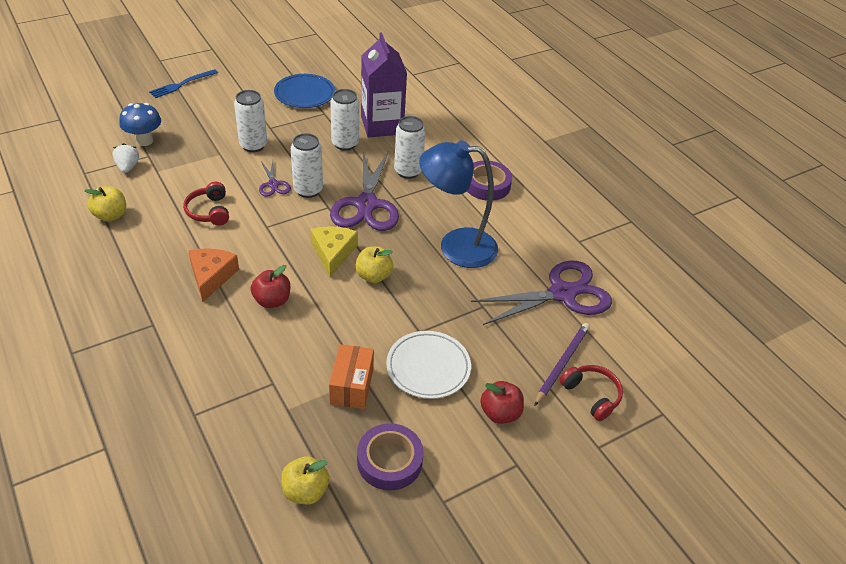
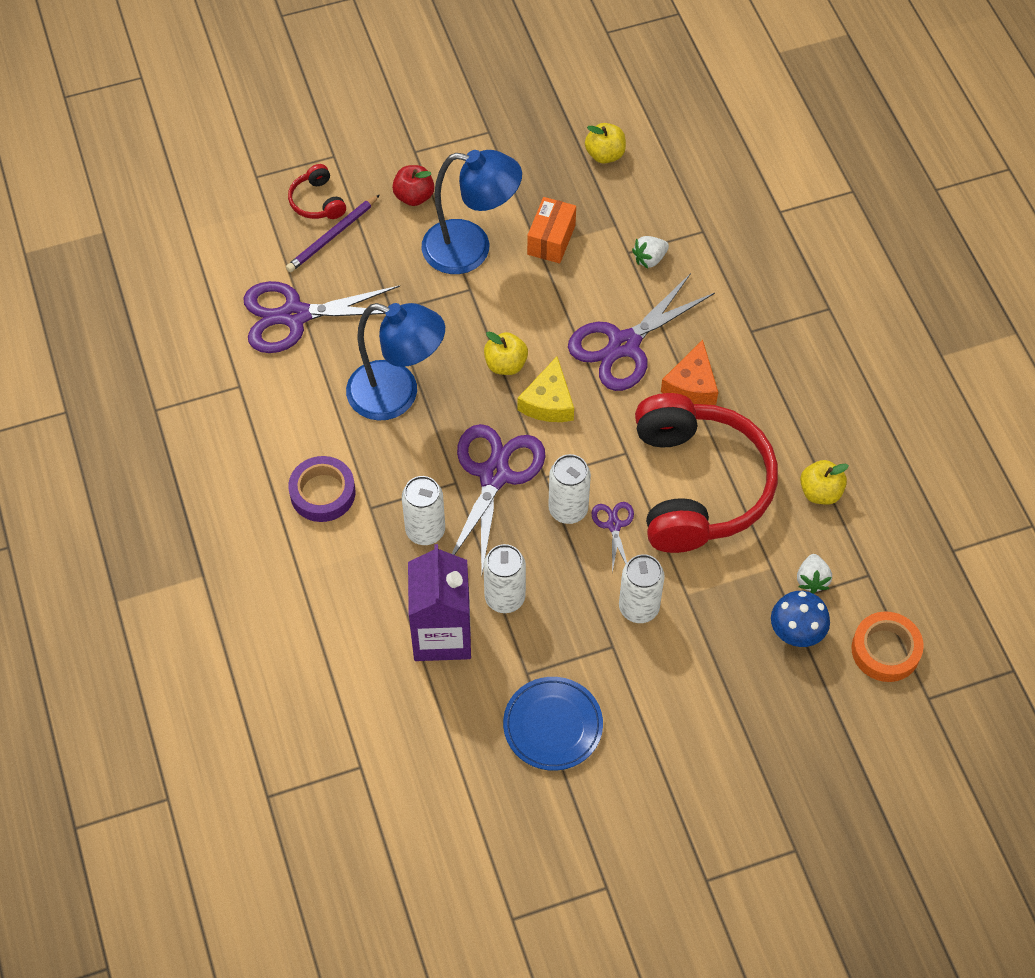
camera: 165 degrees left, 15 degrees up
blue fork [149,69,218,98] -> none
red headphones [183,182,229,226] -> red headphones [635,393,778,553], size x2.47
red apple [251,265,290,308] -> purple scissors [568,273,715,391]
purple tape [357,423,424,491] -> none
white plate [386,331,471,399] -> blue lamp [421,150,522,274]
none -> white strawberry [632,236,669,269]
none -> orange tape [852,611,924,682]

